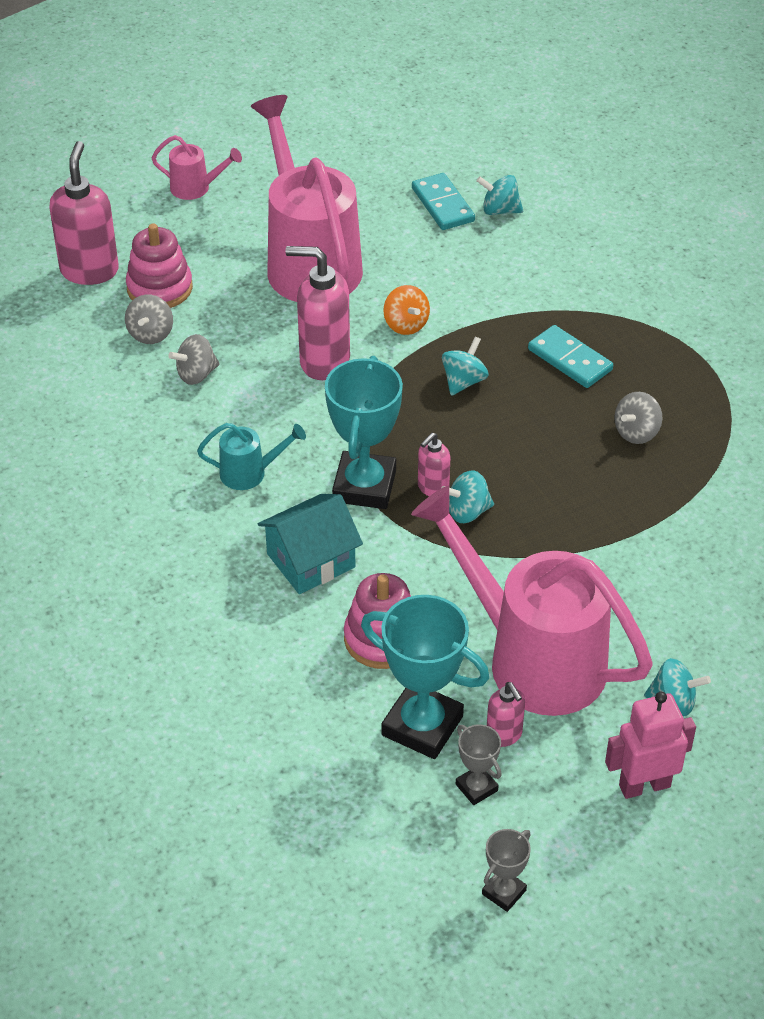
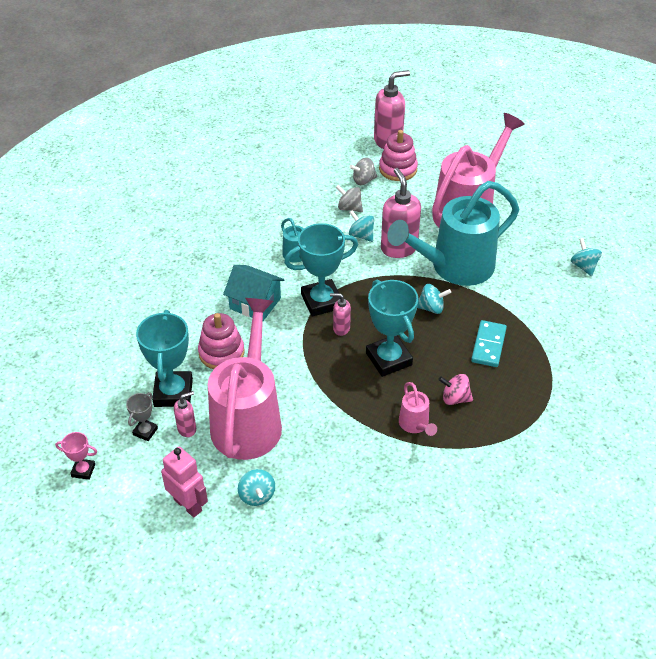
camera: 60 degrees right, 0 degrees up
pink watering can [152,135,242,200] -> pink watering can moved to [399,382,437,436]
orange spinning top [383,285,430,335] -> turquoise watering can [388,181,519,286]
turquoise domino [412,173,475,230] -> none
turquoise spinning top [441,470,494,523] -> turquoise spinning top moved to [349,210,374,242]
grey trophy [482,829,531,912] -> pink trophy [55,432,97,480]
pink soap dispenser [487,682,525,747] -> pink soap dispenser turned 150 degrees counterclockwise [174,391,196,437]
grey spinning top [614,392,662,444] -> pink spinning top [438,374,473,405]
none -> turquoise trophy [366,280,418,377]

